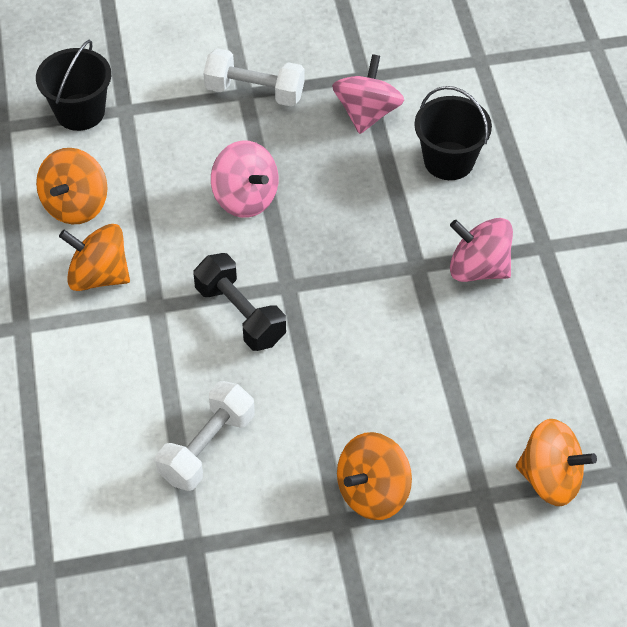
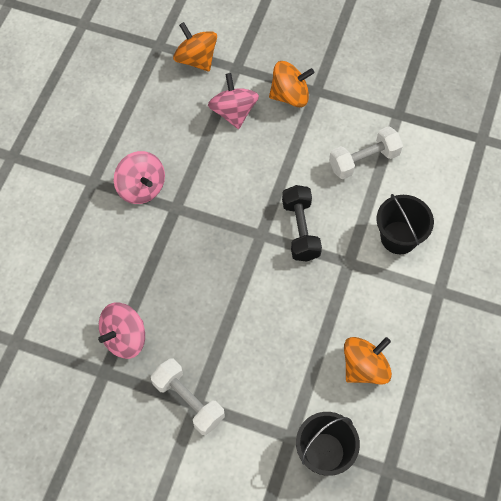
camera: 150 degrees left, 10 degrees up
orange spinning top [59,224,130,291] -> none
pink spinning top [211,141,278,218] -> pink spinning top moved to [208,73,259,129]
black bucket [414,86,492,180] -> black bucket moved to [376,194,434,254]

